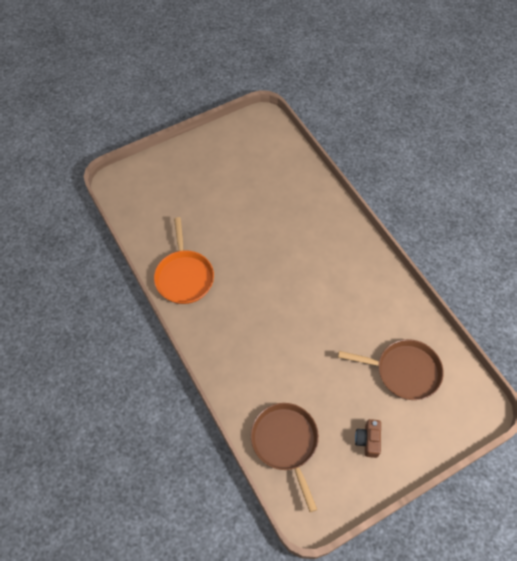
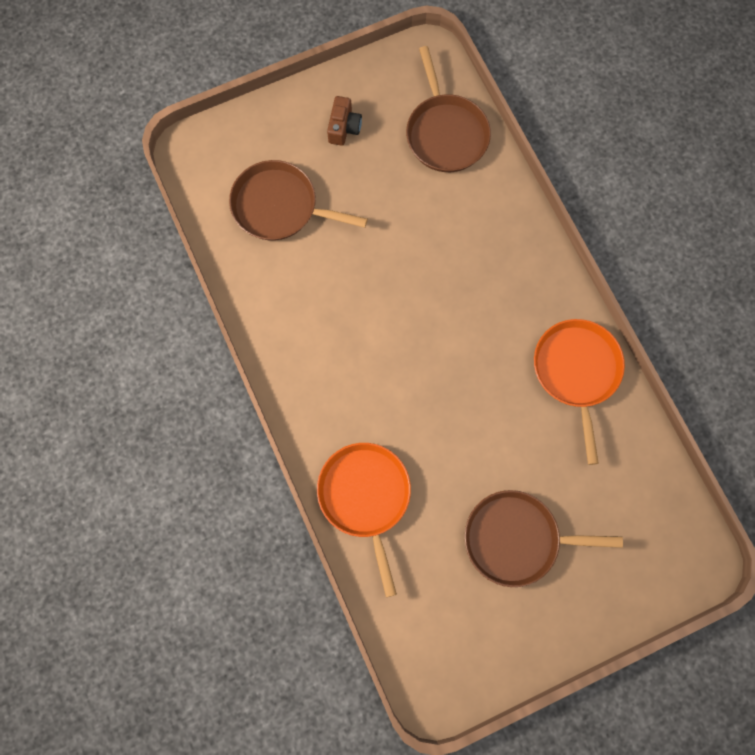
camera: 175 degrees left, 15 degrees up
none -> orange pan [317,443,411,597]
none -> brown pan [464,490,623,587]

